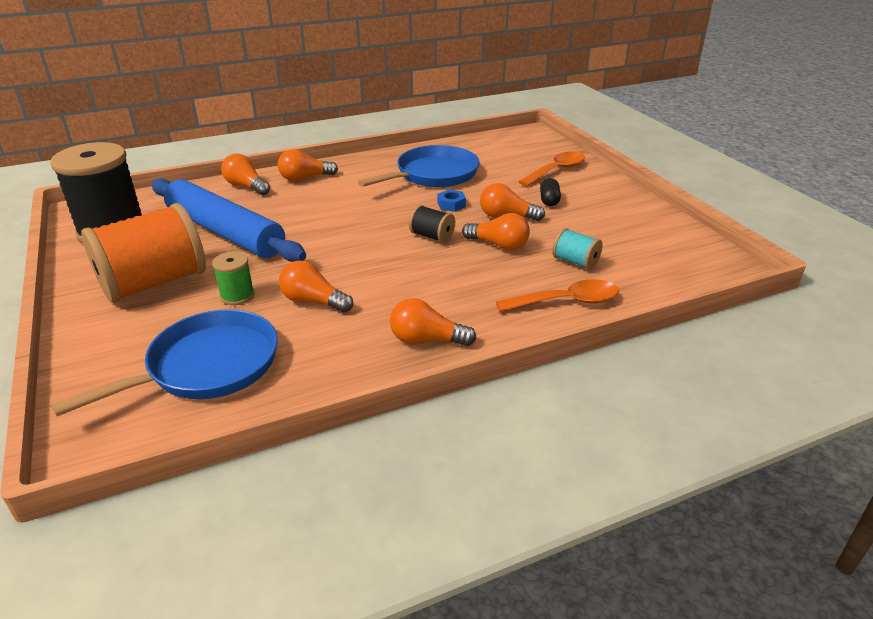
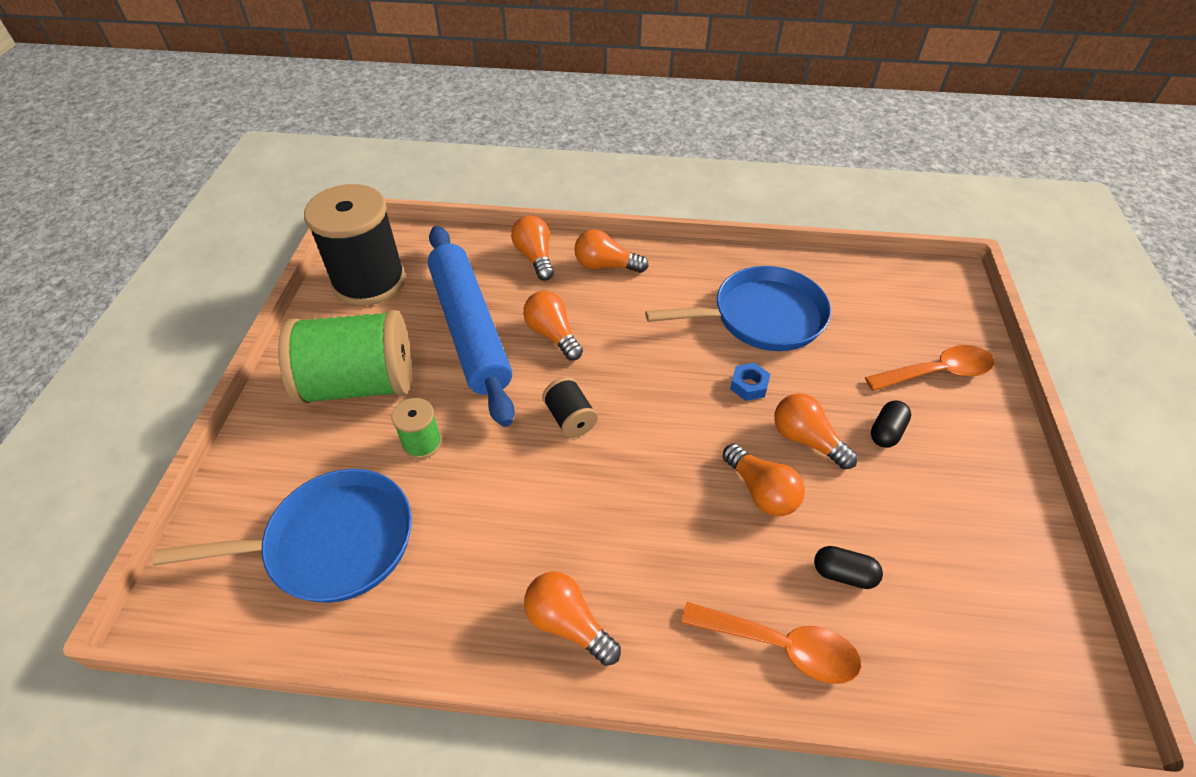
camera: 30 degrees right, 15 degrees up
orange spool [81,203,206,303] -> green spool [278,310,412,405]
orange light bulb [279,260,353,313] -> orange light bulb moved to [523,291,583,360]
black spool [409,205,455,243] -> black spool moved to [542,377,598,438]
turquoise spool [552,228,603,270] -> black capsule [814,546,883,589]

